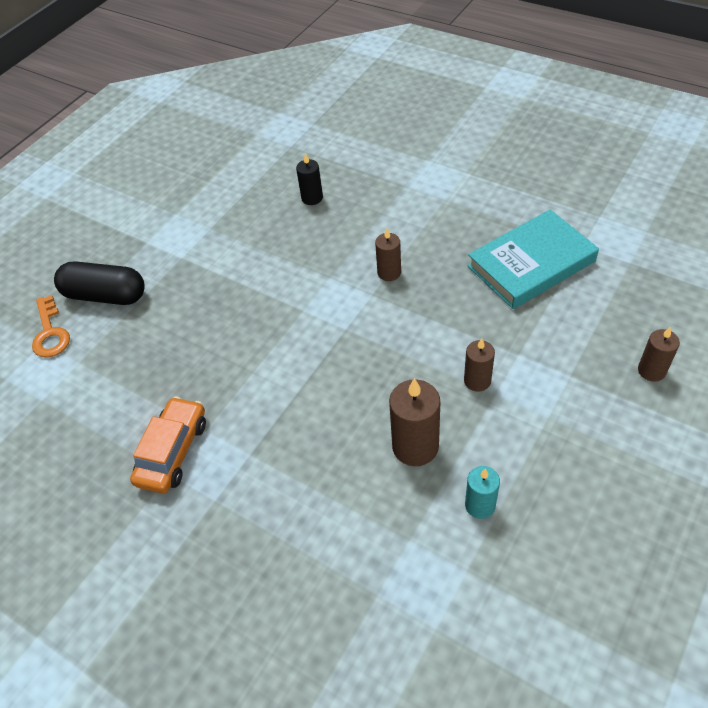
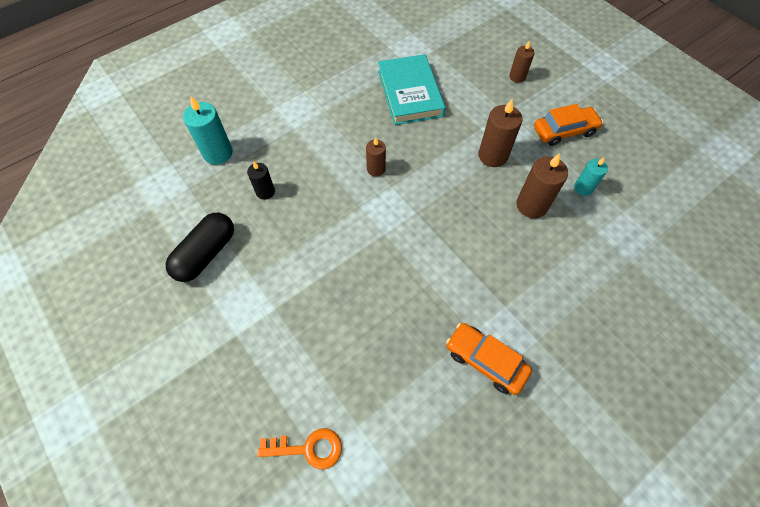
camera: 75 degrees left, 10 degrees up
black capsule [54,261,145,305] -> black capsule moved to [166,213,234,282]
brown candle [464,339,495,392] -> brown candle [478,99,523,167], size x1.63
none -> turquoise candle [183,96,233,165]
none -> orange car [534,104,603,146]

